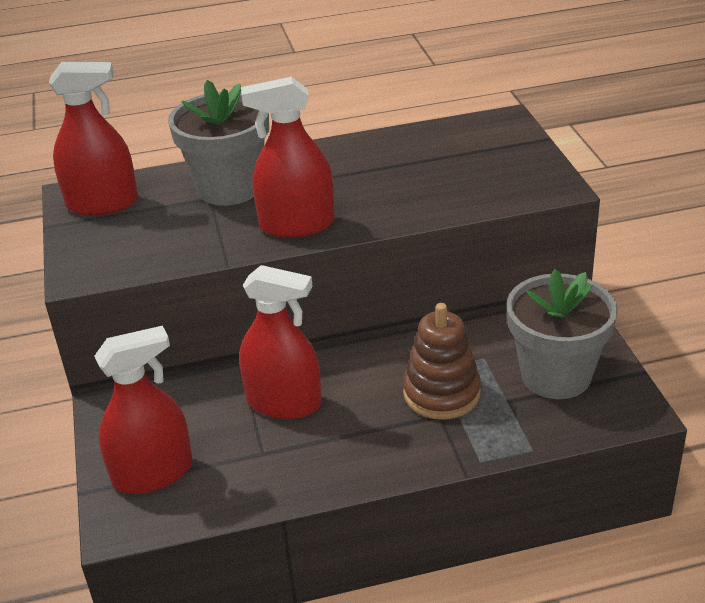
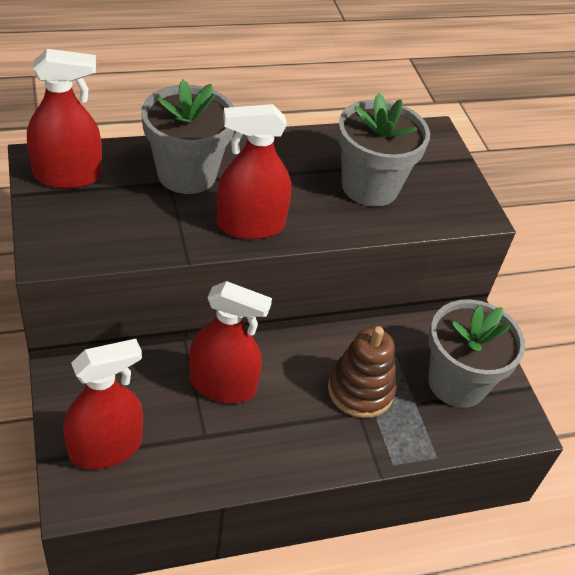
camera: 10 degrees left, 10 degrees up
none -> grey flower pot [337,93,430,207]

